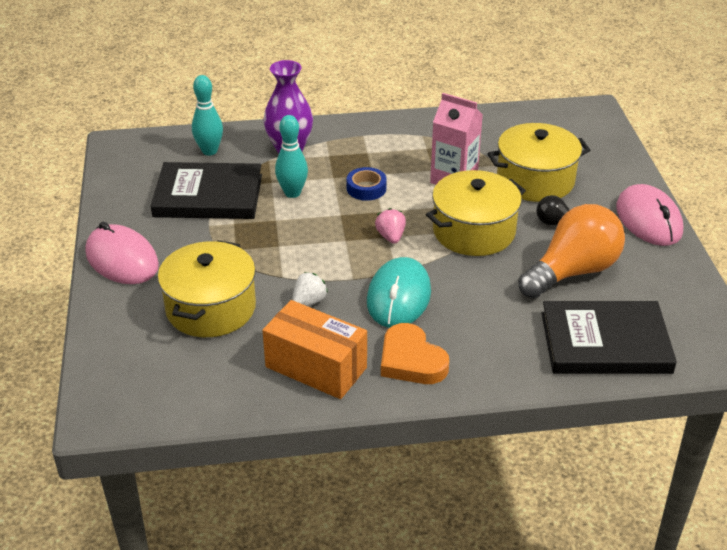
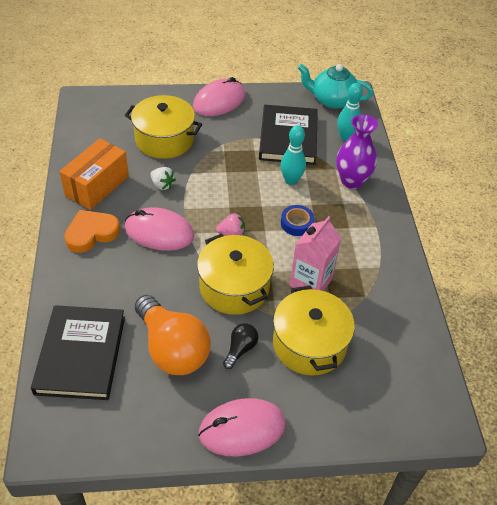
camera: 90 degrees right, 10 degrees up
turquoise mouse [367,257,431,328] -> pink mouse [125,207,194,251]
none -> turquoise teapot [298,64,373,109]

